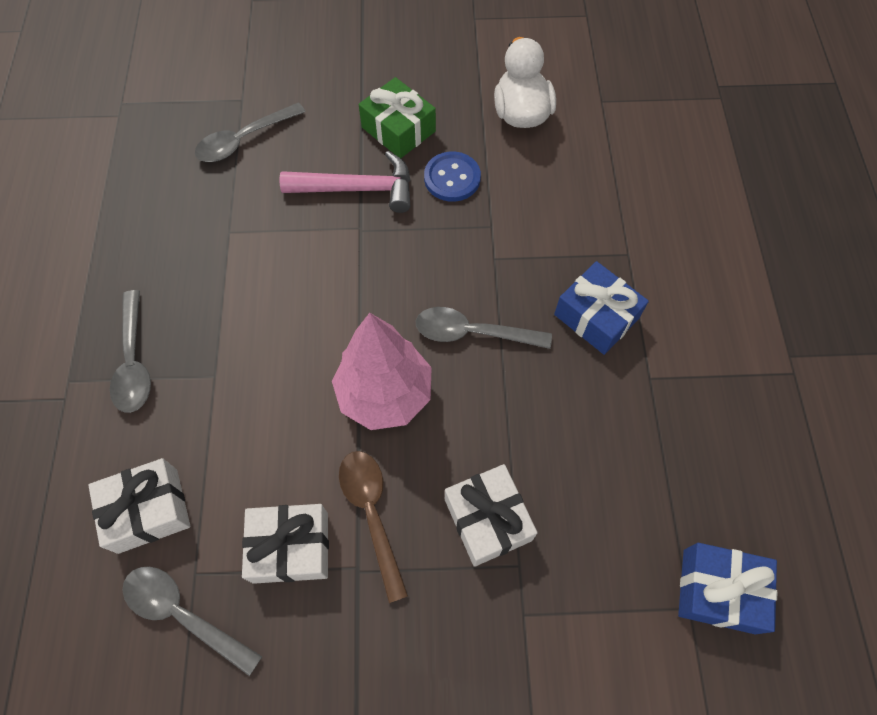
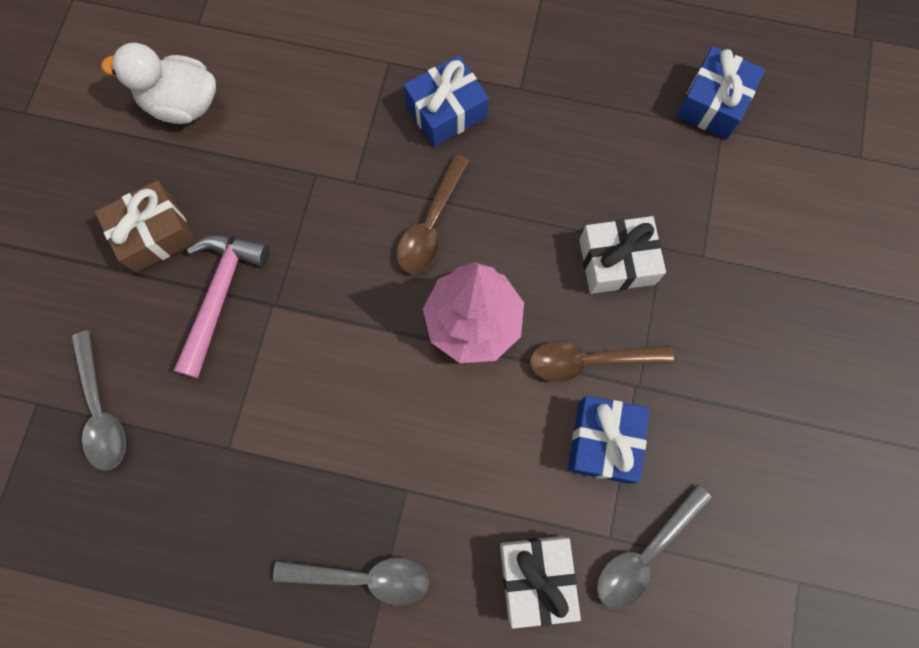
camera: 75 degrees left, 10 degrees up
white gift [242,504,329,584] -> blue gift [568,396,650,484]
green gift [359,77,436,158] -> brown gift [95,180,196,273]
grey spoon [416,307,552,349] -> brown spoon [396,154,470,274]
blue button [424,152,481,202] -> none

